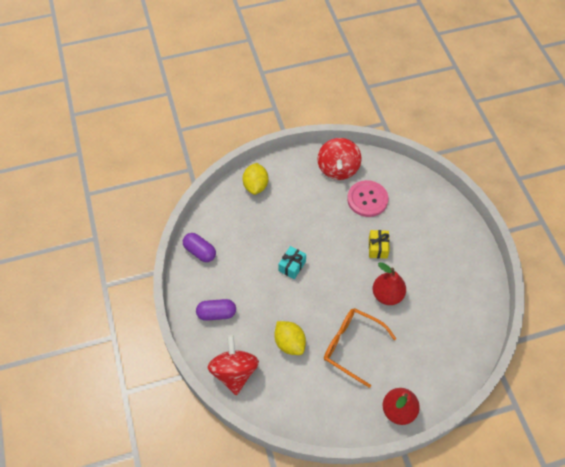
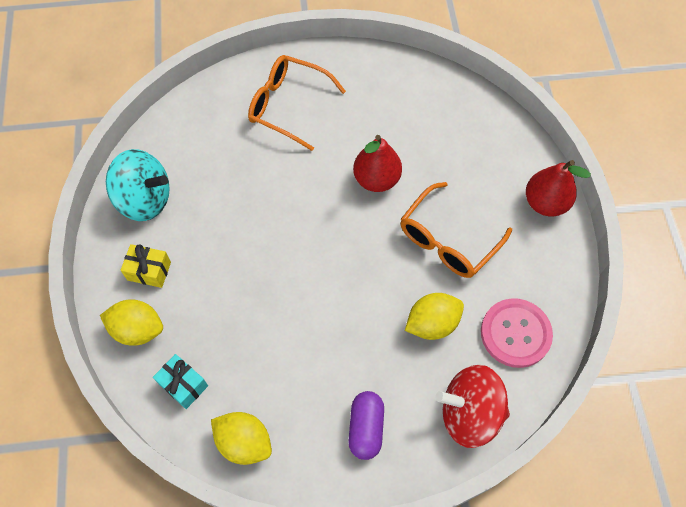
camera: 80 degrees left, 5 degrees up
purple capsule [183,233,216,262] -> yellow lemon [211,412,272,465]
turquoise gift [278,246,306,279] -> turquoise gift moved to [153,354,208,409]
red spinning top [318,138,361,180] -> turquoise spinning top [106,149,170,221]
pink button [347,180,388,217] -> pink button moved to [481,298,553,368]
yellow gift [369,230,390,259] -> yellow gift moved to [120,244,171,288]
none -> orange glasses [248,55,346,151]

